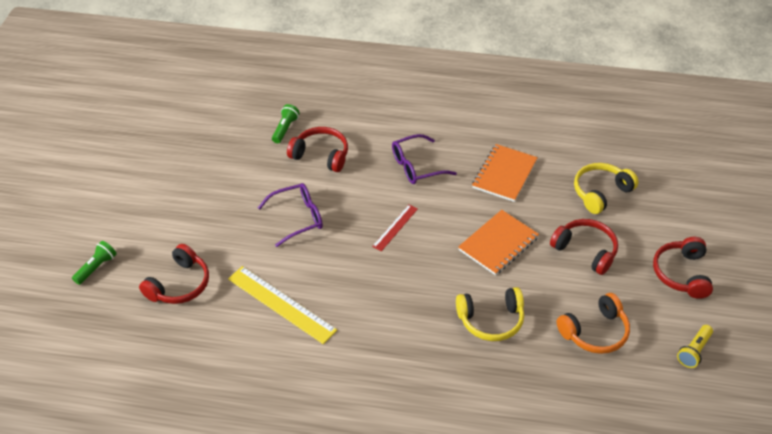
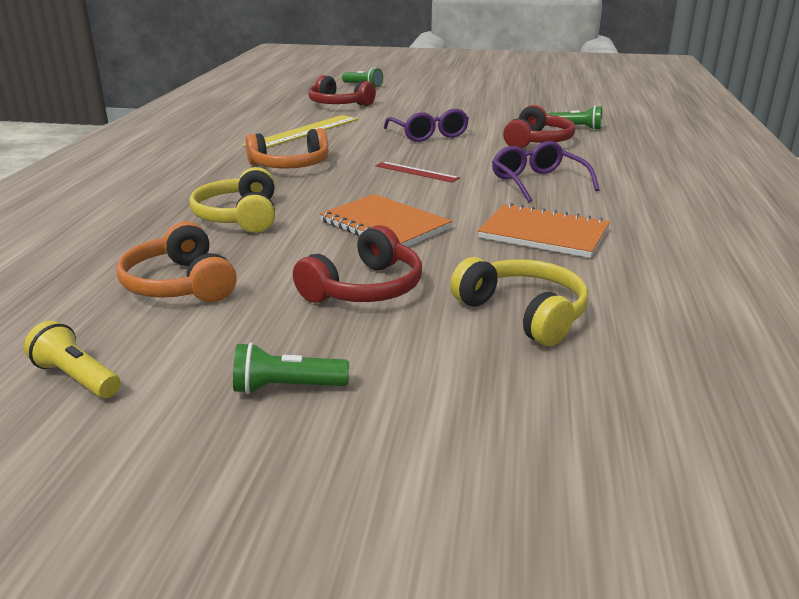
camera: 90 degrees right, 20 degrees down
red headphones [653,237,713,299] -> green flashlight [233,342,349,394]
none -> orange headphones [246,128,329,169]

